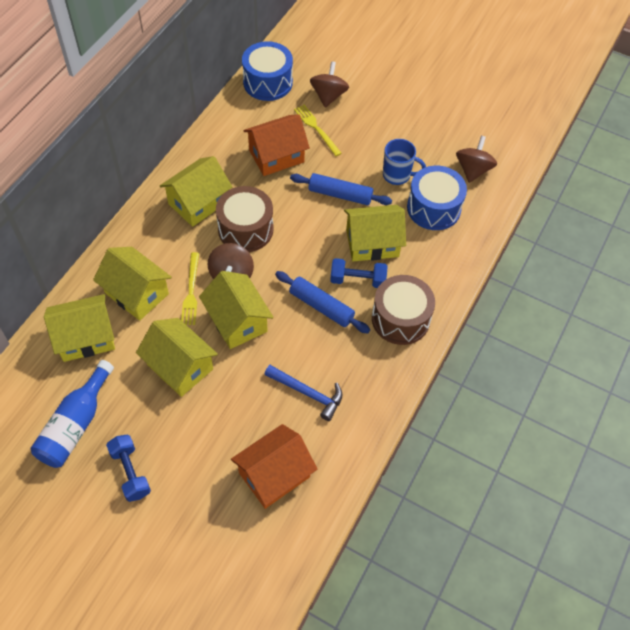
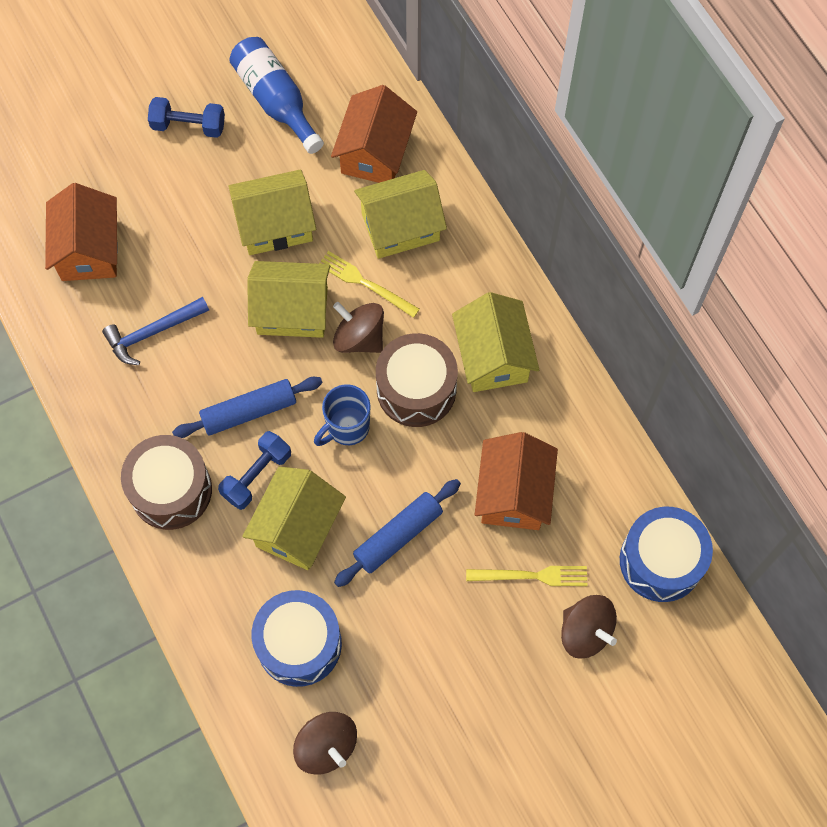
camera: 125 degrees right, 10 degrees up
yellow house [44,294,115,362] -> orange house [331,85,417,183]
blue mug [383,139,426,185] -> blue mug moved to [314,384,371,446]

